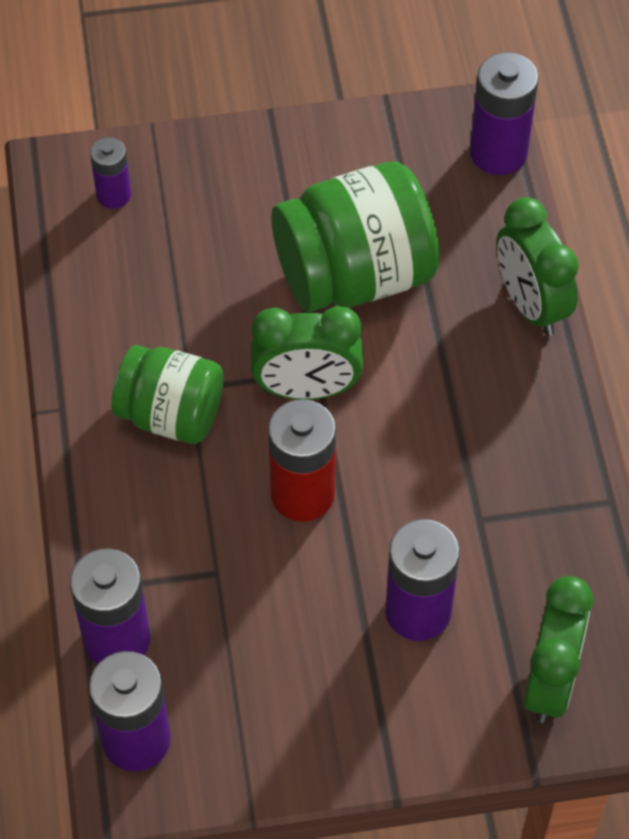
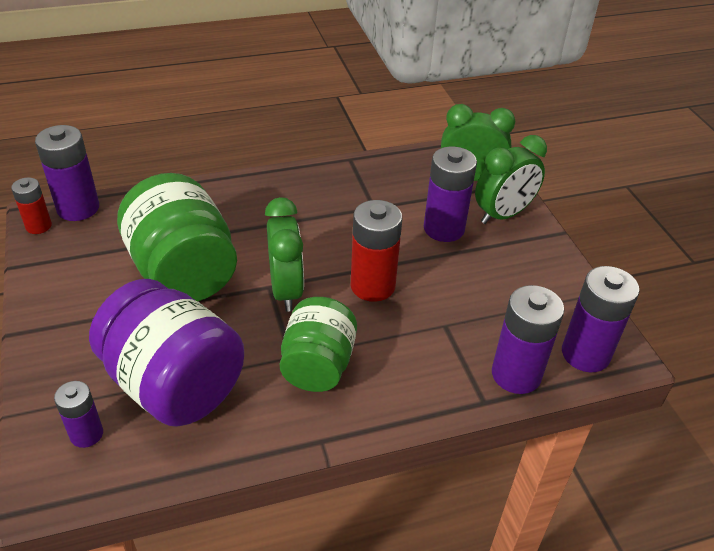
camera: 100 degrees left, 15 degrees down
green clock [497,197,579,336] -> green clock moved to [475,135,547,224]
none -> red battery [11,177,52,234]
none -> purple jar [89,279,244,427]

